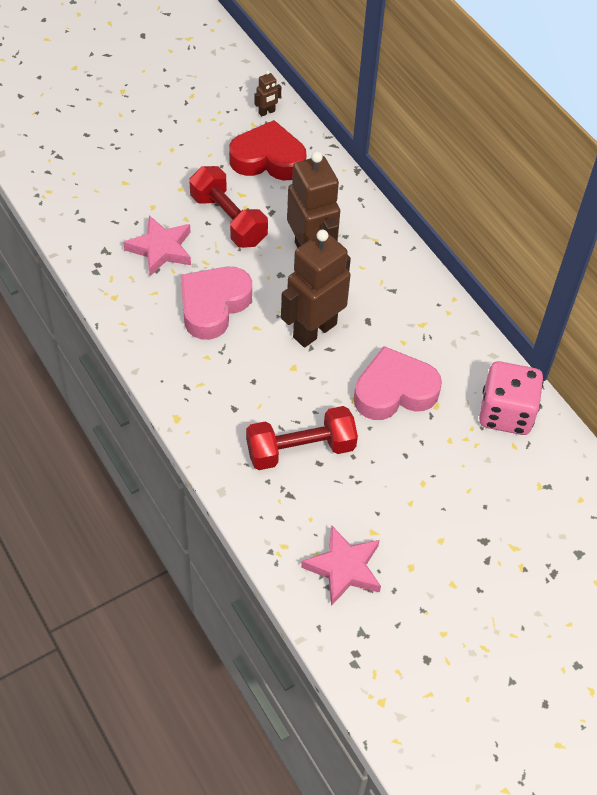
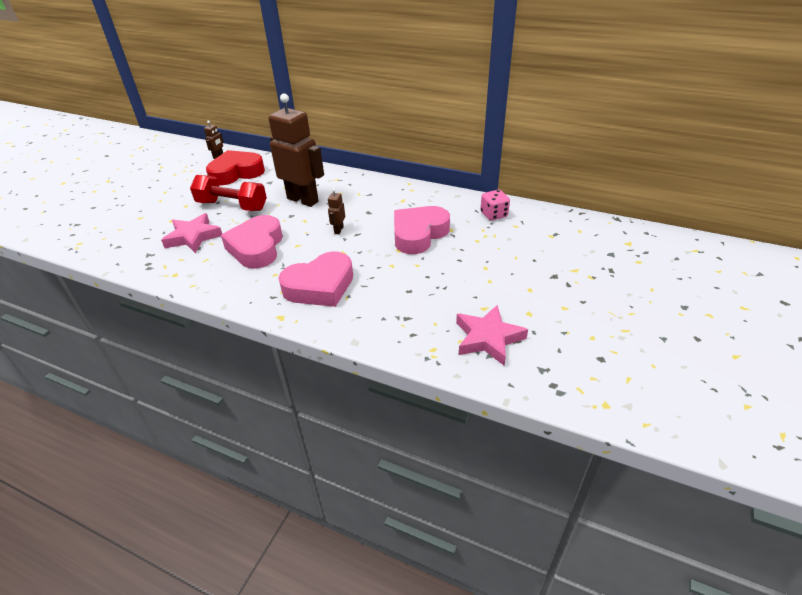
camera: 30 degrees left, 15 degrees down
red dumbbell [246,406,358,470] -> none
brown robot [281,230,351,347] -> brown robot [328,189,345,234], size x0.41
pink dice [479,361,543,435] -> pink dice [480,190,510,220], size x0.58
none -> pink heart [279,252,353,307]

